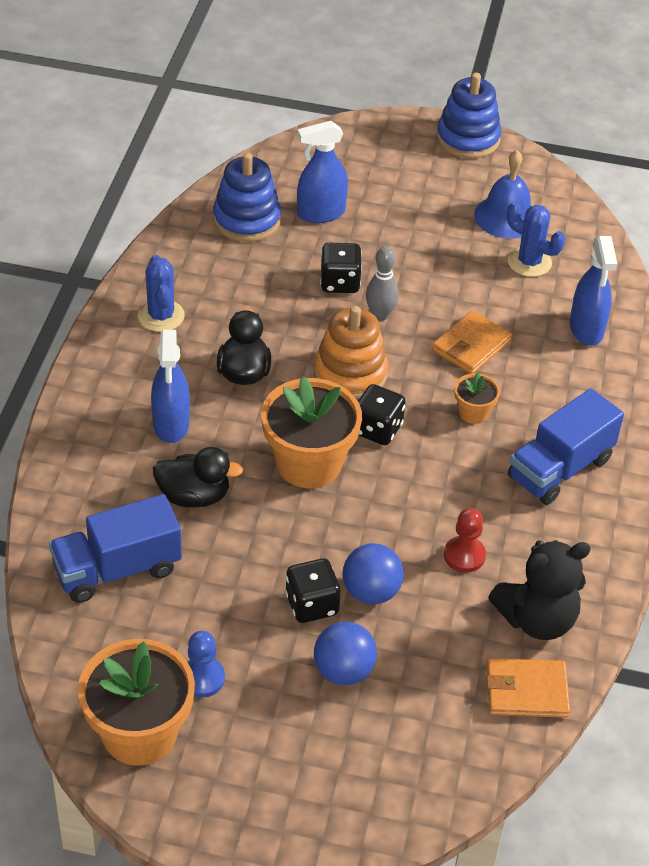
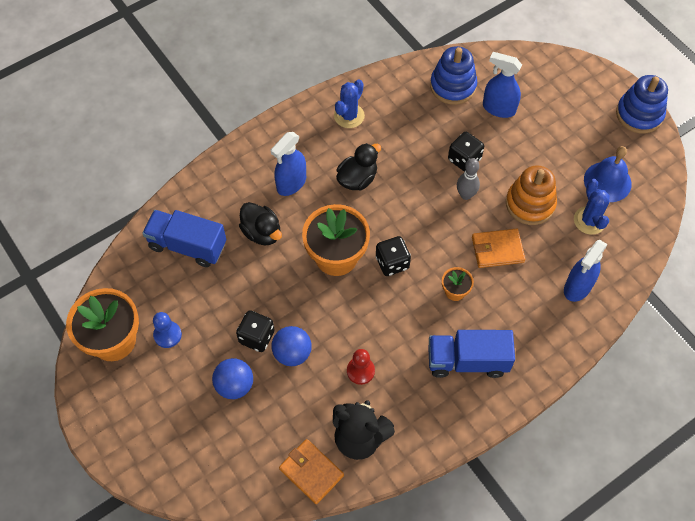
camera: 45 degrees right, 15 degrees up
orange stacking toy [314,306,388,399] -> orange stacking toy moved to [506,165,557,225]

